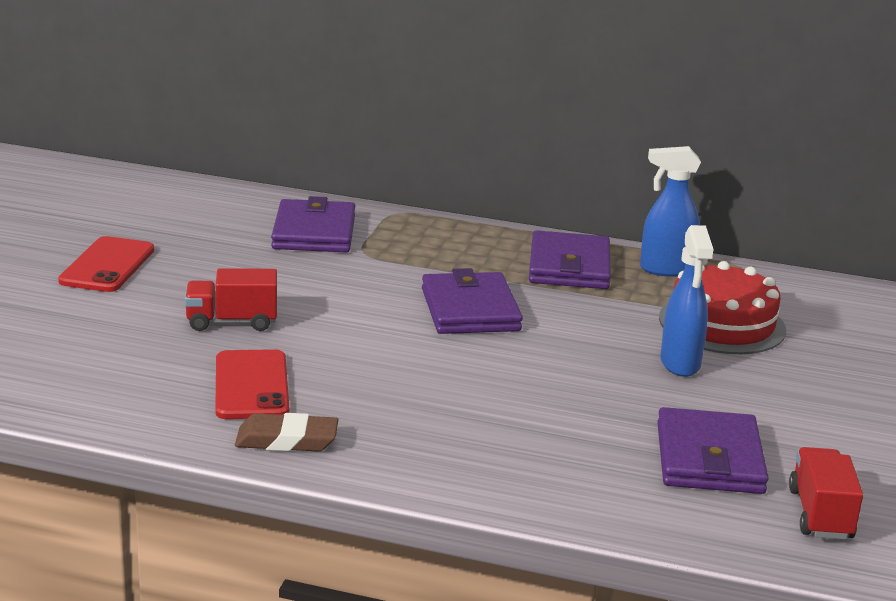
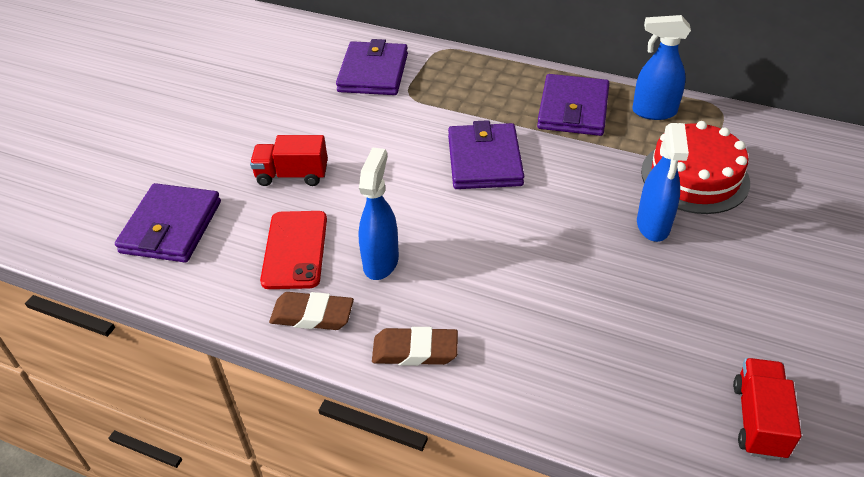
camera: 10 degrees right, 20 degrees up
red phone [58,236,154,292] -> none
purple wallet [657,407,769,494] -> purple wallet moved to [115,183,221,263]
none -> blue spray bottle [358,147,399,280]
none -> brown eraser [372,327,458,366]

